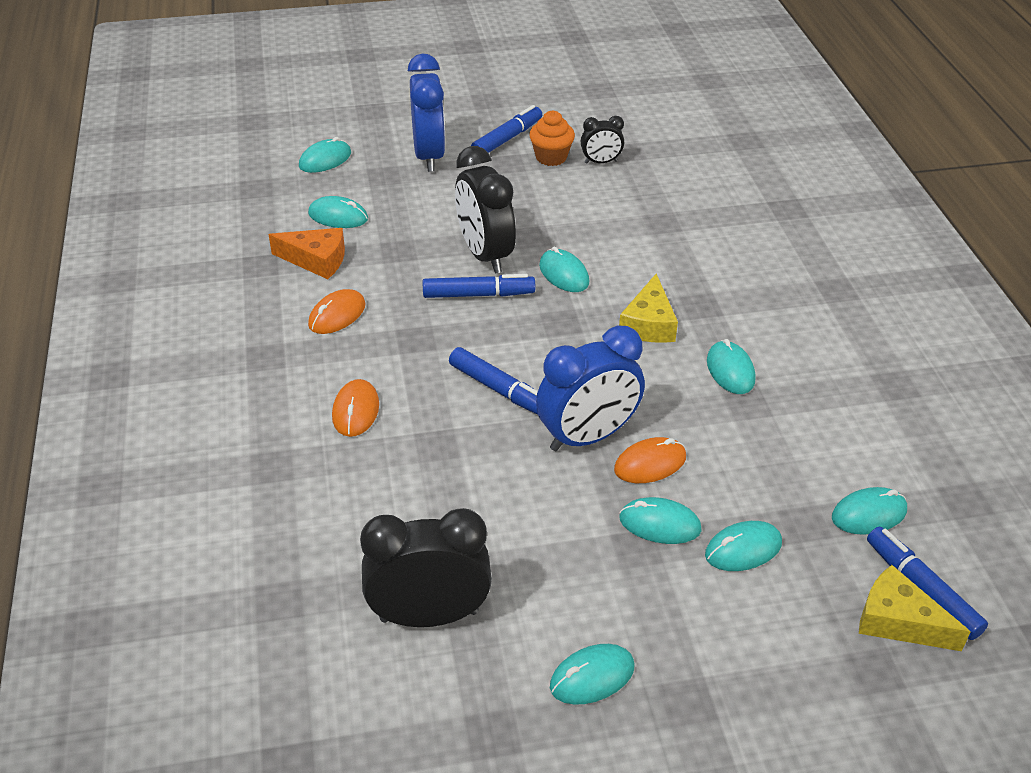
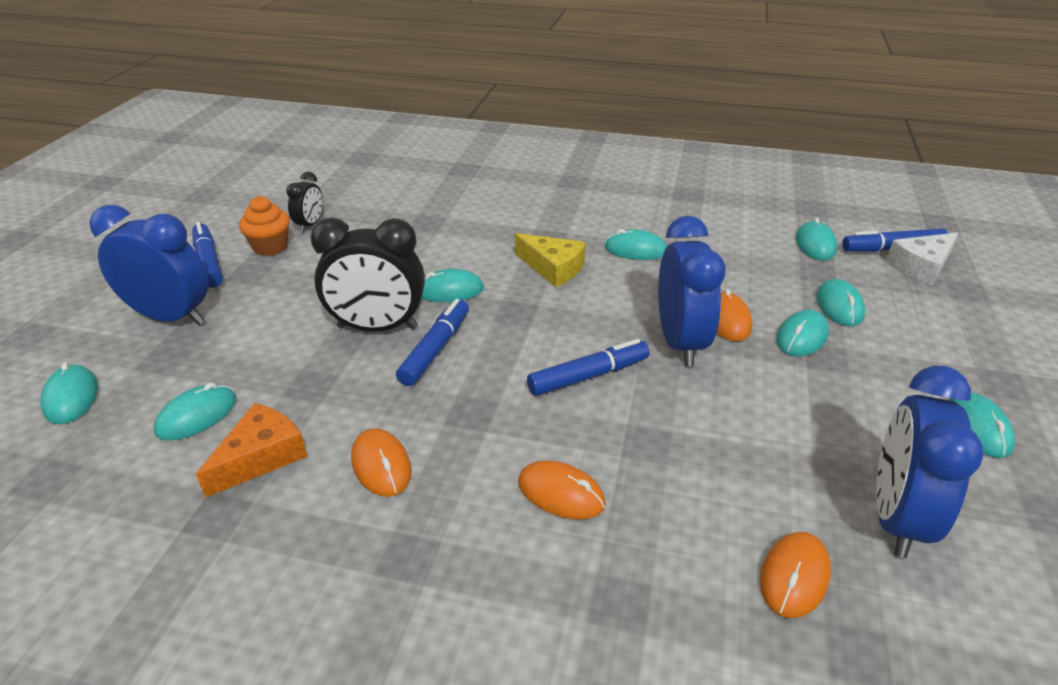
camera: 65 degrees left, 5 degrees down
black clock [360,508,492,627] -> blue clock [876,366,984,558]
yellow cheese [859,565,971,651] -> white cheese [886,233,958,285]
none -> orange mouse [760,532,831,618]

